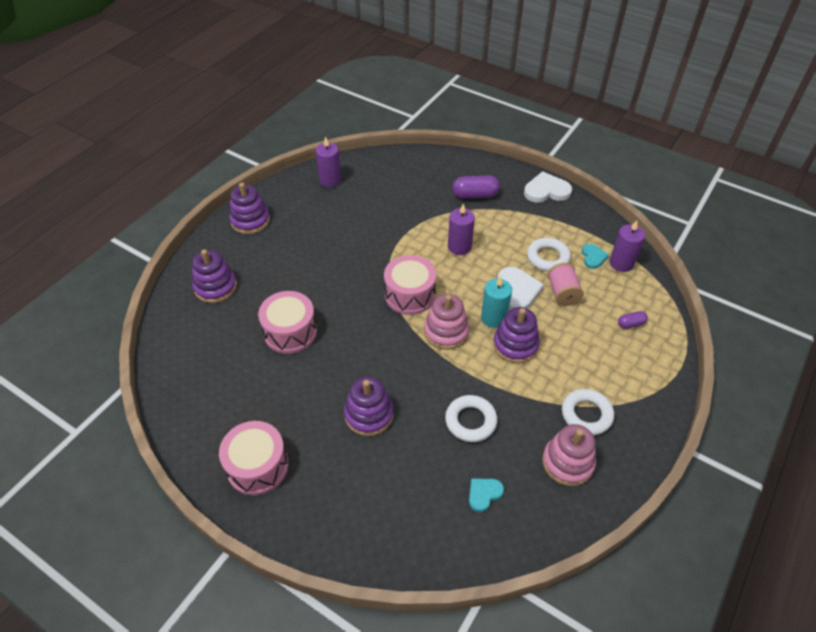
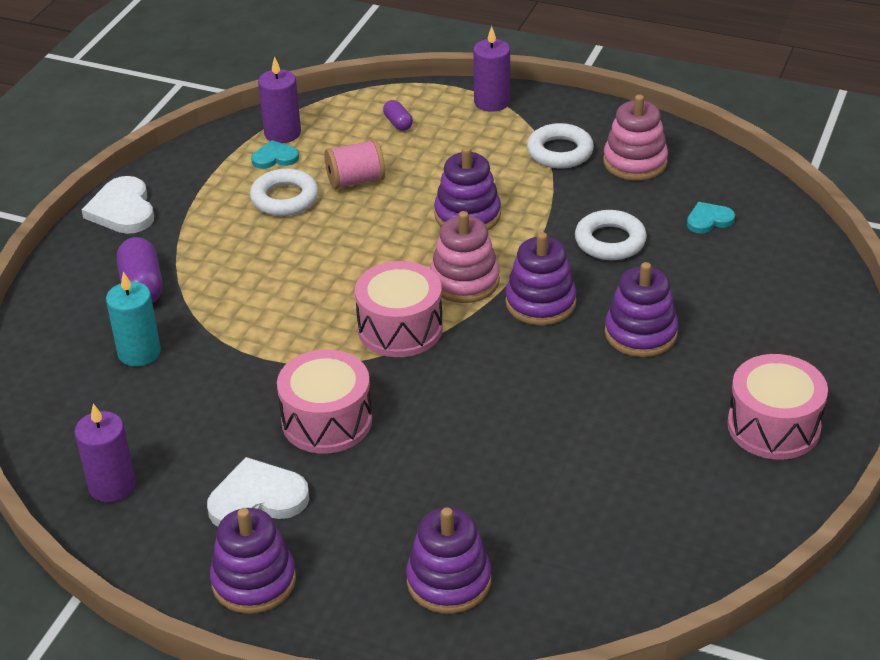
camera: 100 degrees left, 10 degrees down
pink drum [258,291,317,354] -> pink drum moved to [277,349,372,454]
purple candle [448,204,475,255] -> purple candle moved to [473,26,510,112]
turquoise heart [469,478,504,512] -> turquoise heart turned 120 degrees clockwise [687,202,735,233]
turquoise candle [481,276,512,328] -> turquoise candle moved to [106,272,161,366]
white heart [498,267,544,310] -> white heart moved to [207,457,309,527]
none -> purple stacking toy [505,232,577,325]

